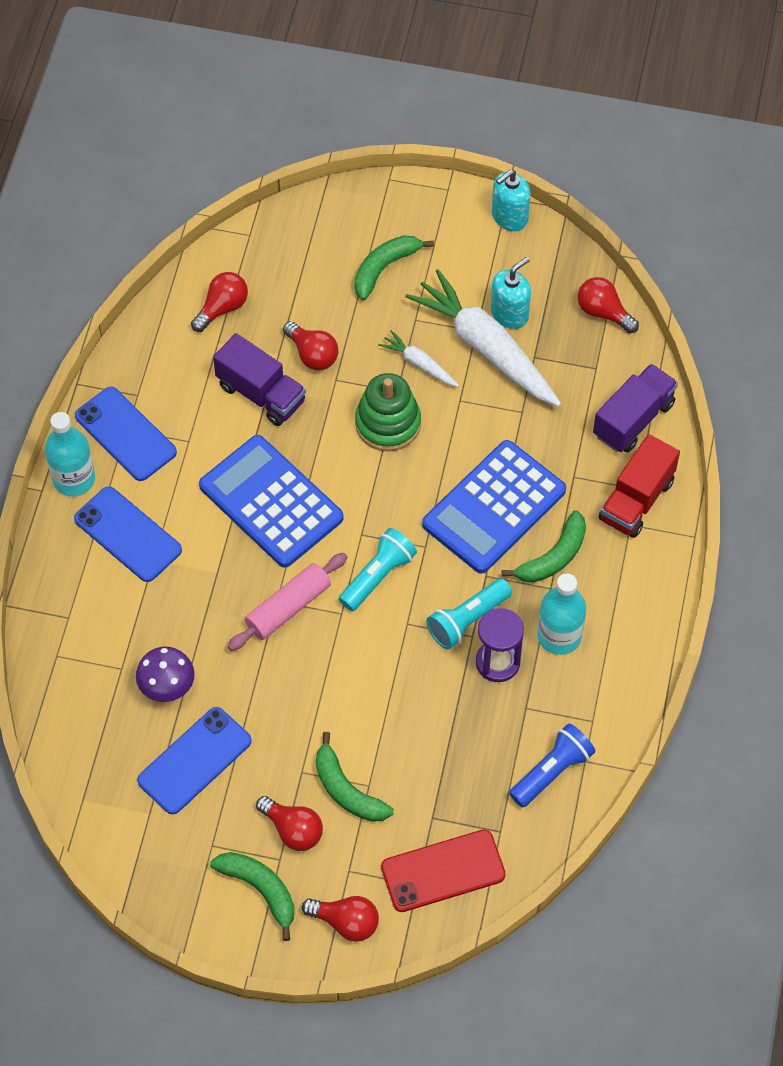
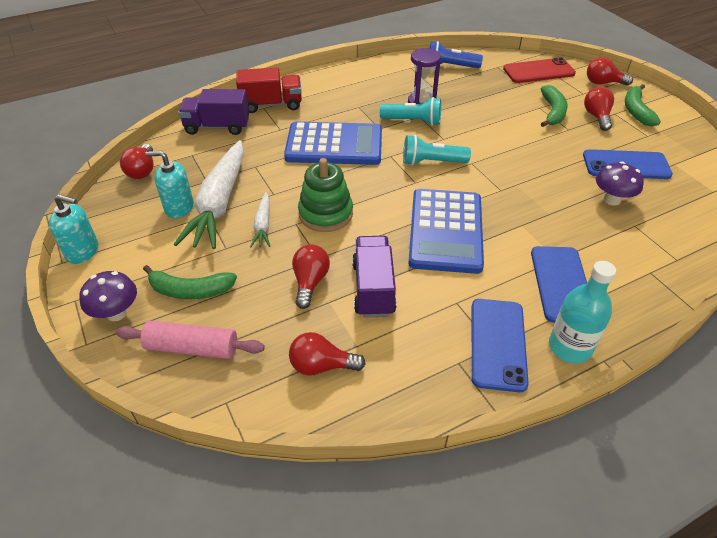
camera: 130 degrees left, 15 degrees down
pink rolling pin [228,553,347,651] -> pink rolling pin moved to [115,321,265,359]
red light bulb [302,896,379,942] -> red light bulb turned 60 degrees counterclockwise [587,57,633,86]
red phone [381,829,506,912] -> red phone turned 45 degrees counterclockwise [503,57,576,83]
green banana [502,510,586,583] -> none
turquoise bottle [537,573,586,655] -> none
none -> purple mushroom [79,271,137,321]

